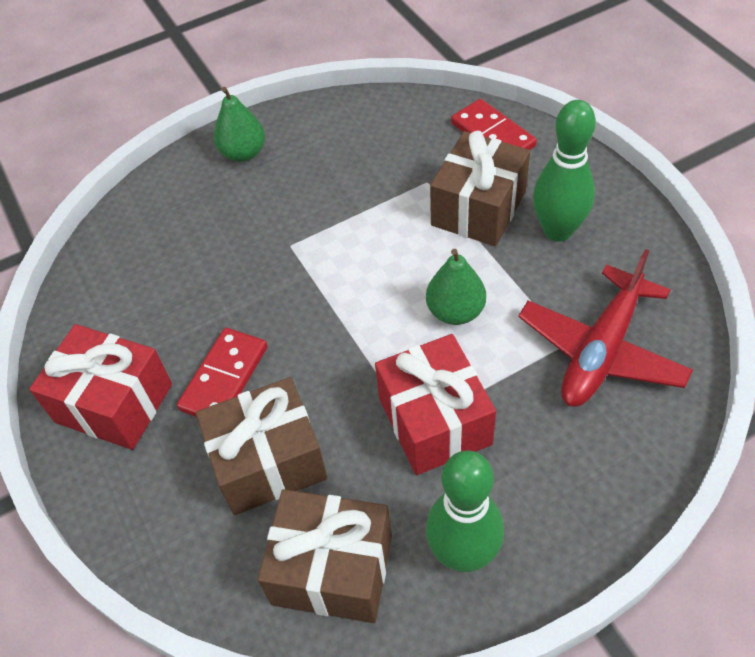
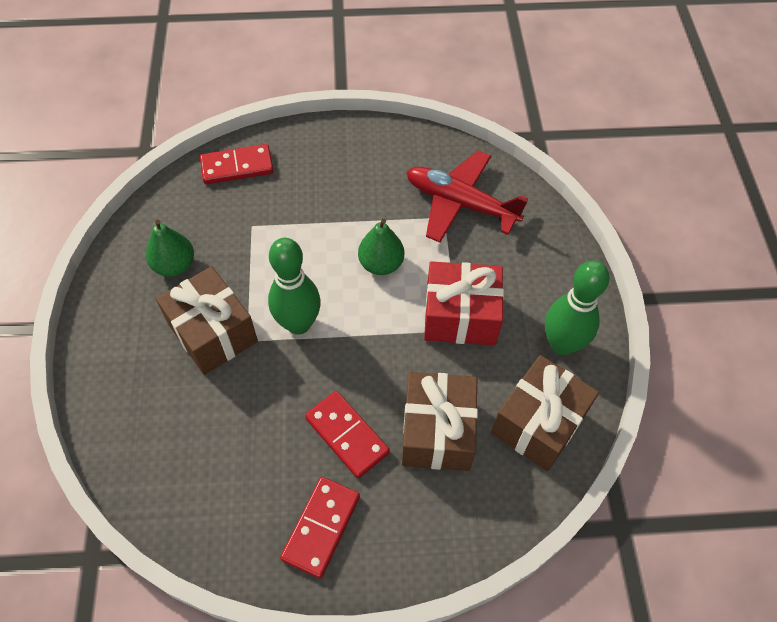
camera: 70 degrees left, 5 degrees up
red gift [29,324,172,450] -> red domino [280,477,360,579]
green pear [214,87,265,162] -> green pear moved to [146,219,194,277]
brown gift [430,131,530,246] -> brown gift moved to [156,266,258,375]
red plane [518,249,693,407] -> red plane turned 150 degrees clockwise [407,151,528,242]
green bowling pin [533,100,596,242] -> green bowling pin moved to [268,238,321,335]

